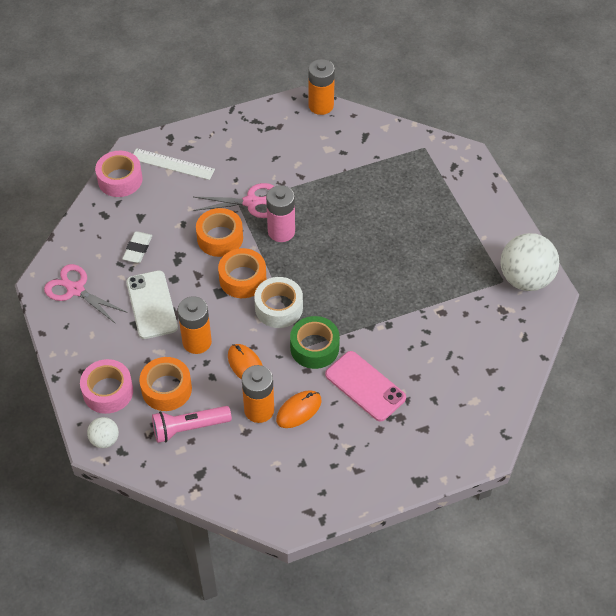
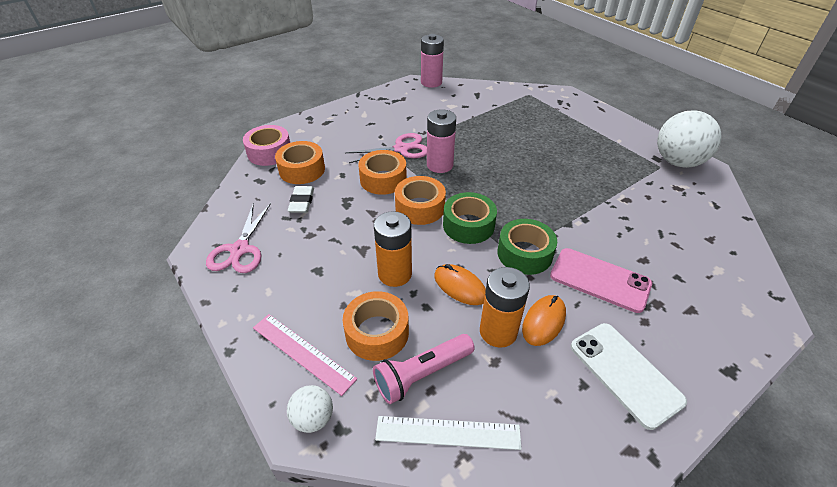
camera: 15 degrees left, 10 degrees down
pink scissors [44,264,128,324] -> pink scissors turned 105 degrees counterclockwise [206,203,271,273]
pink tape [80,359,133,414] -> pink ruler [253,314,357,396]
white phone [126,270,178,339] -> white phone moved to [571,323,687,430]
white ruler [133,148,215,180] -> white ruler moved to [375,416,522,450]
white tape [254,277,303,328] -> green tape [443,192,497,244]
orange battery [308,59,335,115] -> pink battery [421,34,444,88]
none -> orange tape [275,141,325,184]

